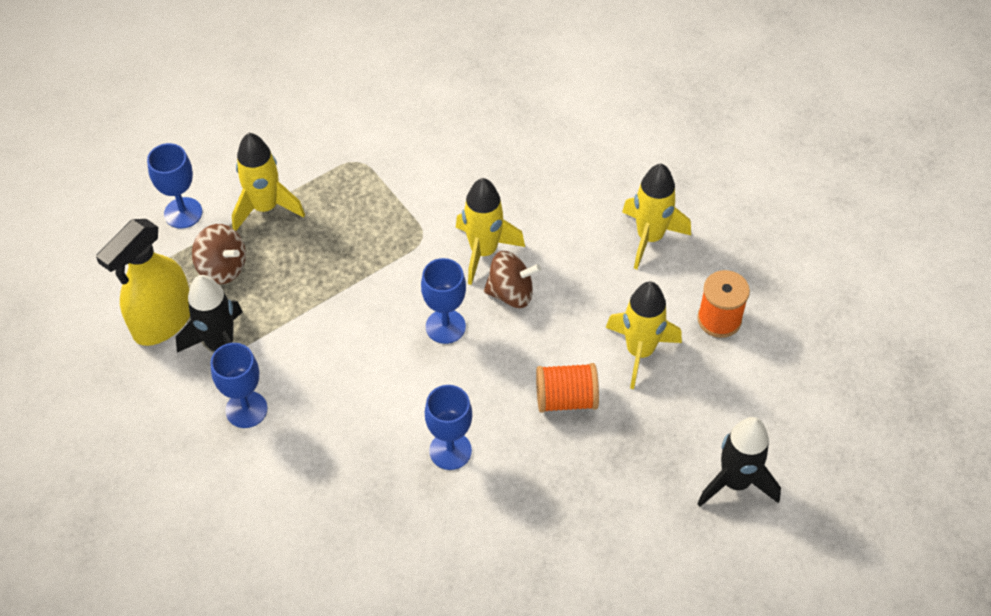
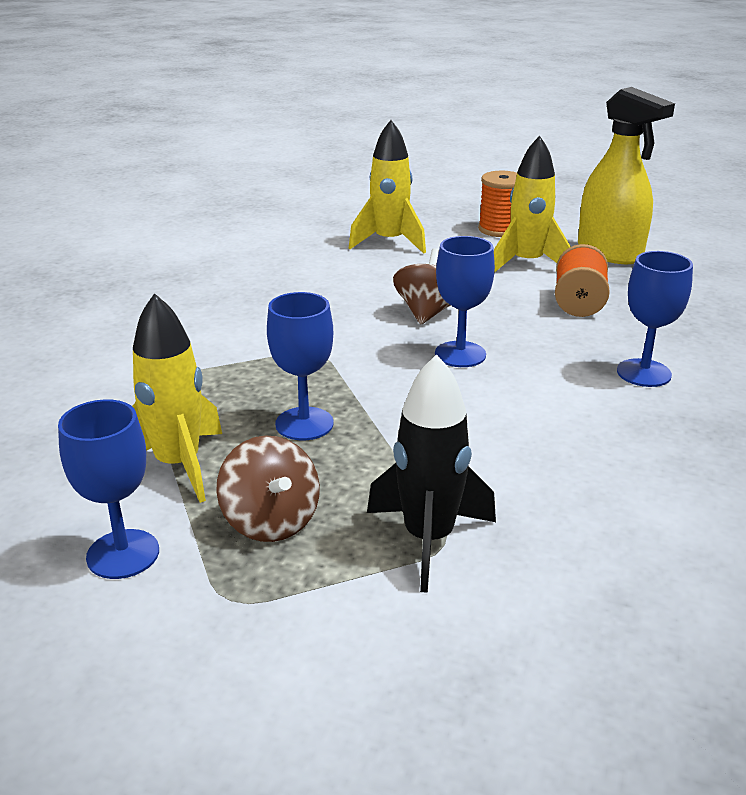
camera: 75 degrees left, 25 degrees down
yellow spray bottle [96,219,190,346] -> yellow spray bottle moved to [578,87,675,264]
brown spinning top [192,224,246,284] -> brown spinning top turned 105 degrees clockwise [216,435,320,542]
blue goblet [211,343,268,428] -> blue goblet moved to [267,292,334,440]
yellow rocket [456,178,525,285] -> none
black rocket [697,417,781,507] -> none

